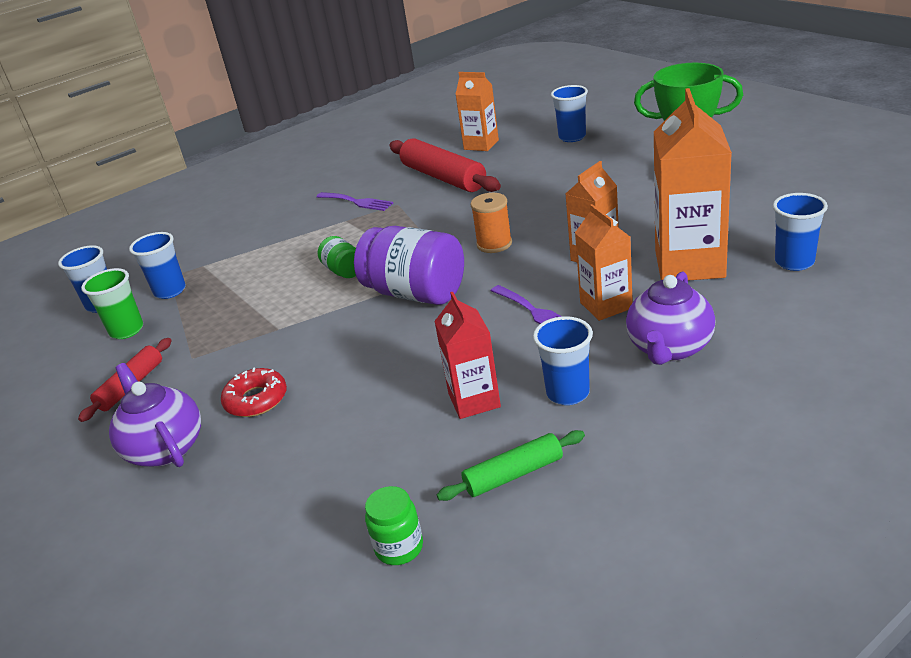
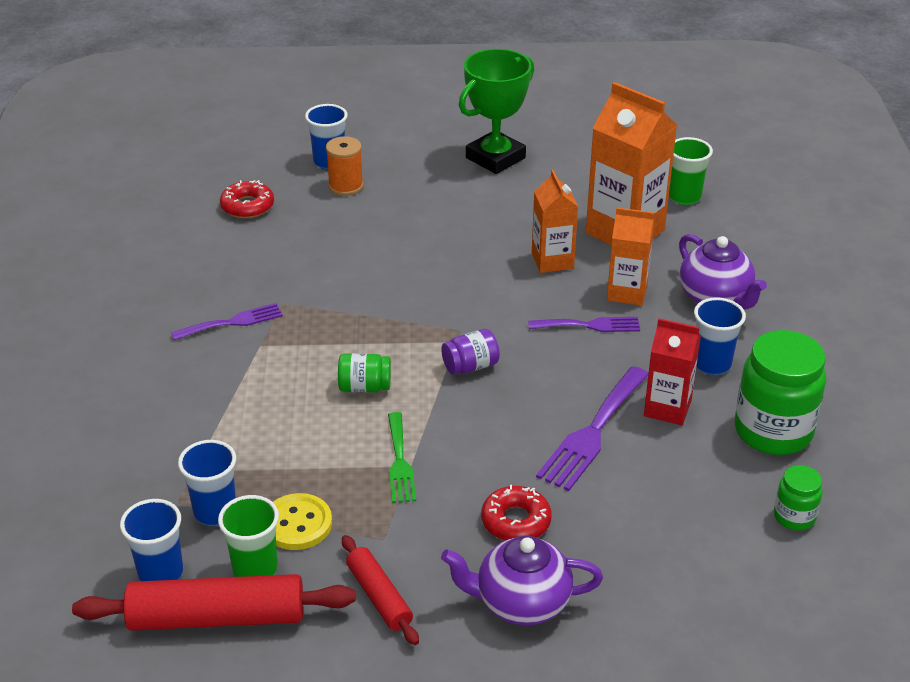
camera: 60 degrees left, 5 degrees up
purple jar [354,226,464,305] -> purple jar [442,329,500,375], size x0.50
red rolling pin [389,138,501,192] -> red rolling pin moved to [72,574,355,631]
green rolling pin [437,430,585,501] -> green jar [735,330,826,455]
orange carton [455,72,499,151] -> red donut [220,180,274,218]
orange spool [470,193,512,253] -> orange spool moved to [326,136,363,196]
blue cup [773,193,828,271] -> green cup [669,137,713,205]
none -> yellow button [273,493,332,550]
none -> green fork [388,412,416,503]
none -> purple fork [536,366,649,491]

